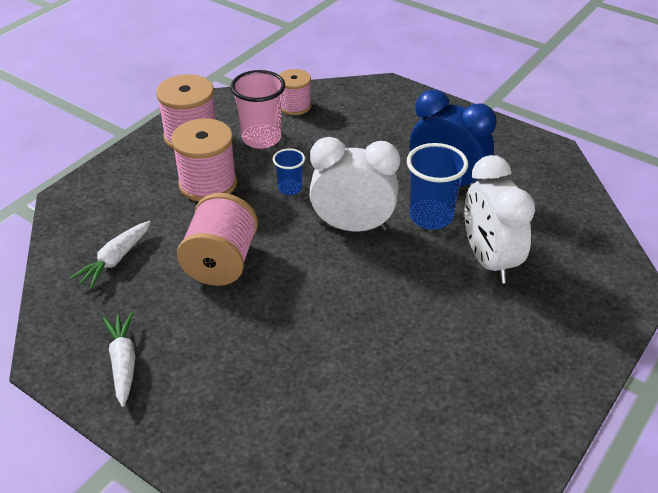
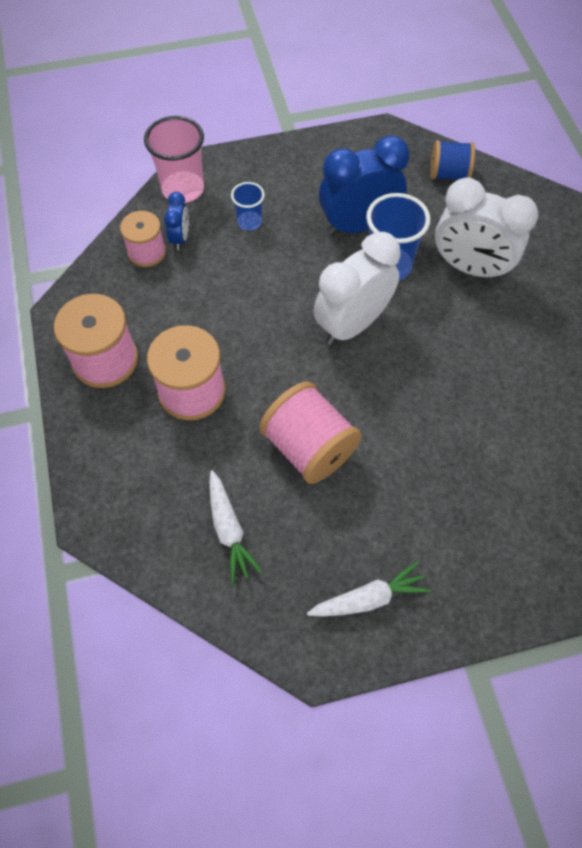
camera: 50 degrees left, 20 degrees up
white carrot [103,312,136,407] -> white carrot turned 135 degrees clockwise [307,561,431,617]
pink cup [231,70,285,149] -> pink cup moved to [144,116,204,203]
blue cup [273,148,305,195] -> blue cup moved to [231,182,265,231]
none -> blue clock [164,192,189,250]
none -> blue spool [430,140,475,180]

